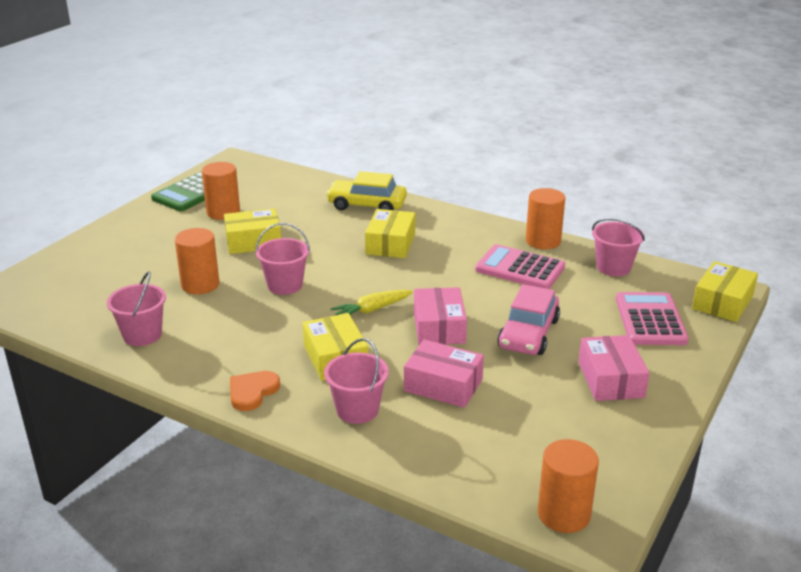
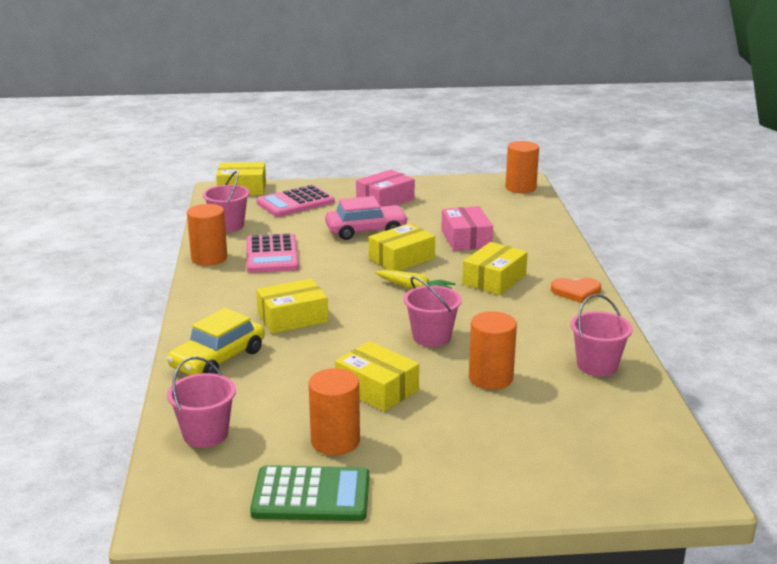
camera: 125 degrees left, 5 degrees down
pink bucket [324,338,389,424] -> pink bucket moved to [167,357,236,448]
yellow car [326,171,407,210] -> yellow car turned 60 degrees clockwise [167,308,265,375]
pink box [414,287,467,345] -> yellow box [369,223,435,271]

